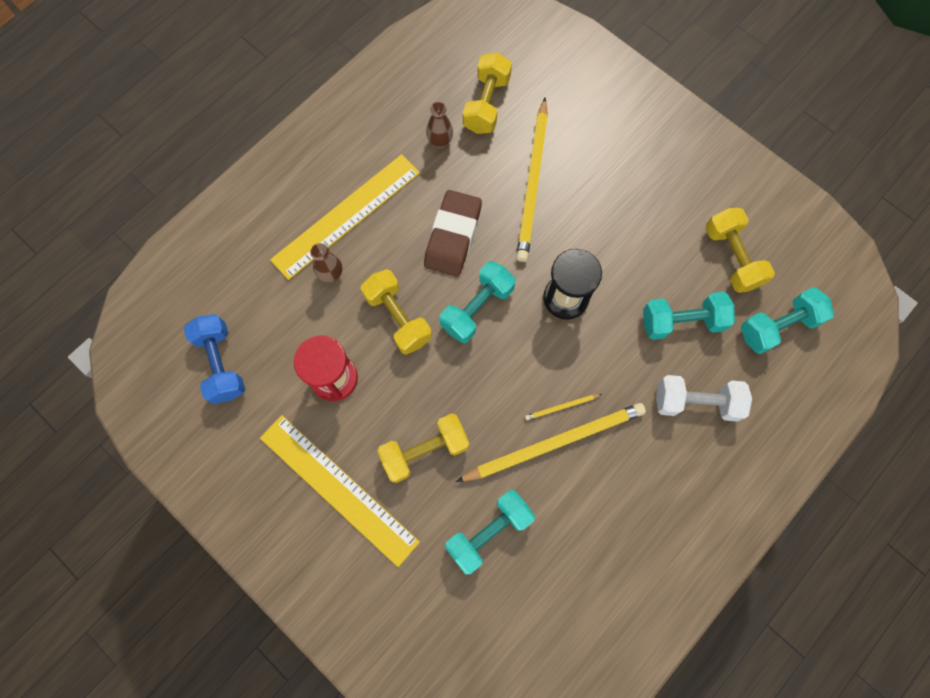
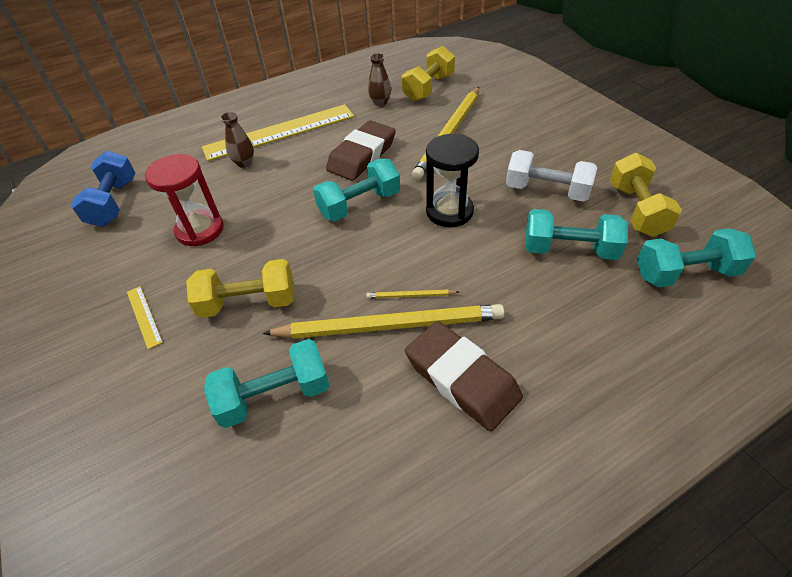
camera: 20 degrees right, 25 degrees down
yellow ruler [260,415,420,567] -> yellow ruler [127,286,163,349], size x0.40
yellow dumbbell [360,269,432,355] -> none
white dumbbell [656,375,752,422] -> white dumbbell moved to [506,150,597,202]
none -> brown eraser [405,321,523,431]

